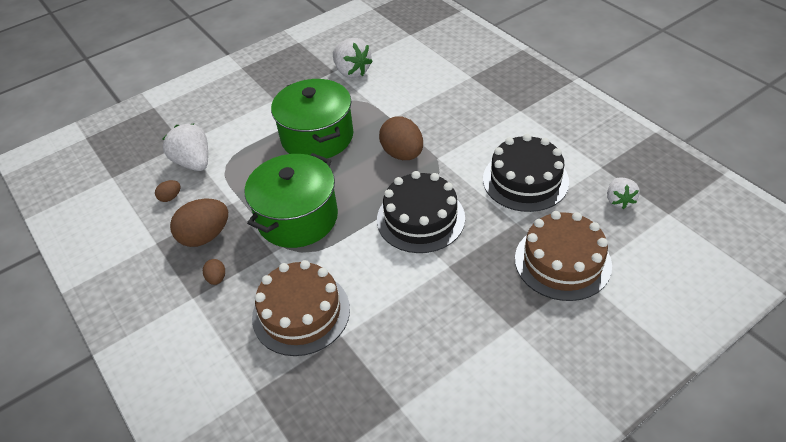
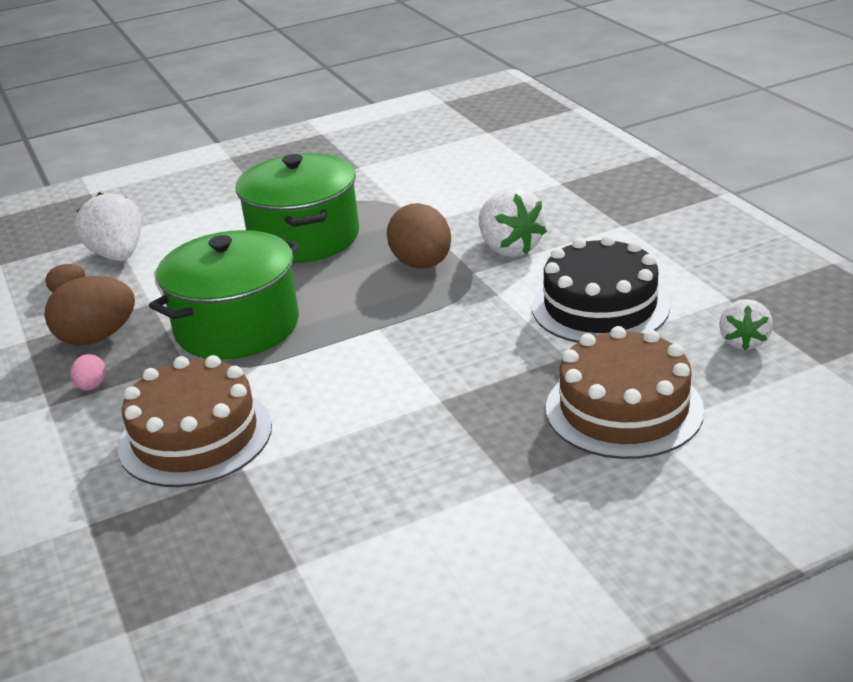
camera: 10 degrees right, 15 degrees down
brown egg [203,259,225,285] -> pink egg [71,354,106,390]
white strawberry [333,38,373,78] -> white strawberry moved to [479,187,547,257]
black cake [377,171,465,253] -> none

